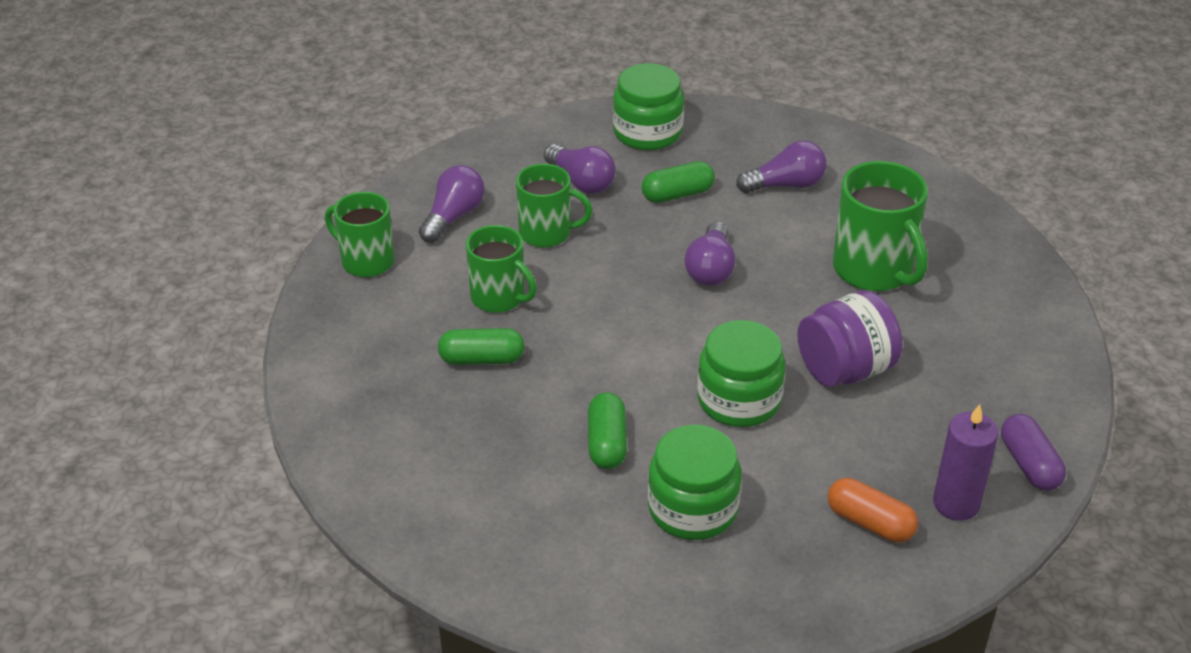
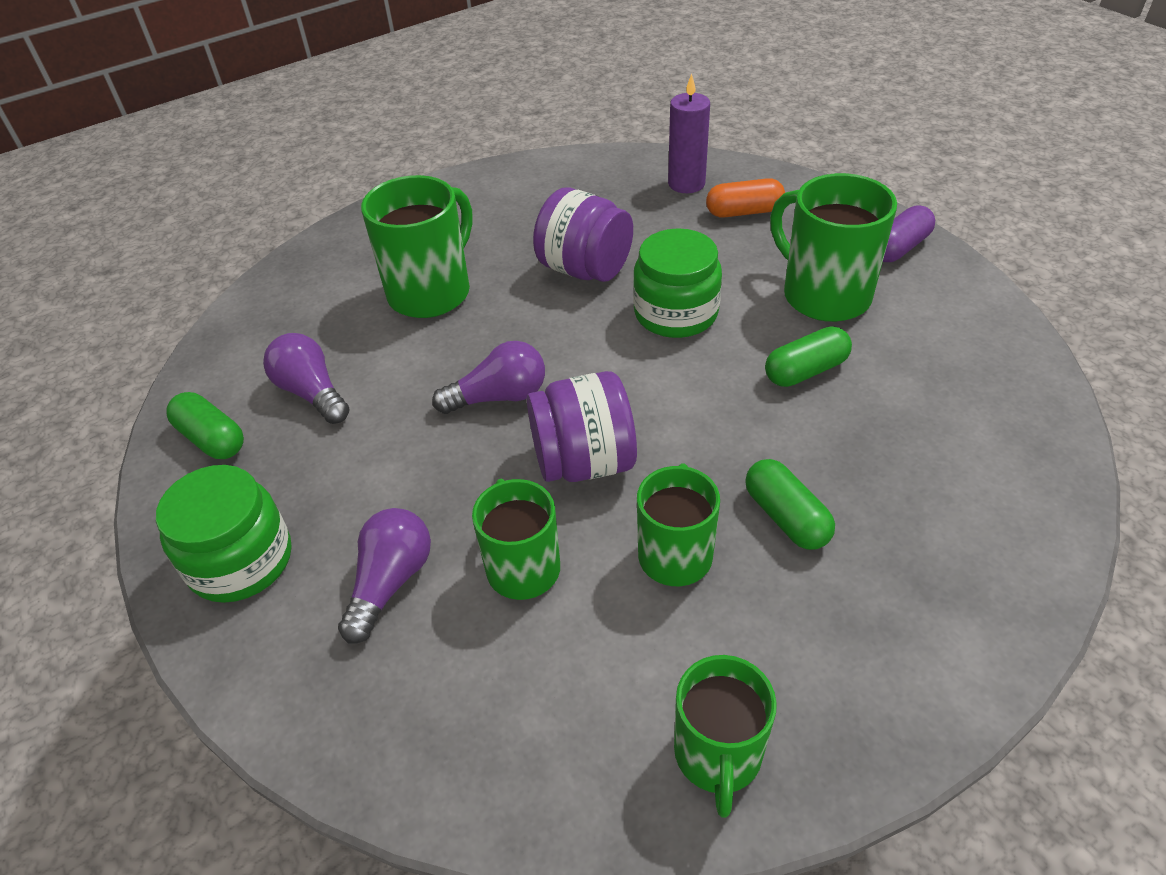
camera: 115 degrees left, 5 degrees up
purple light bulb [419,165,485,243] -> none
green capsule [642,161,715,203] -> green capsule moved to [166,392,244,459]
green jar [648,425,741,540] -> green mug [770,173,897,322]
orange capsule [828,478,918,542] -> orange capsule turned 75 degrees clockwise [706,178,785,218]
purple capsule [1001,414,1066,491] -> purple capsule moved to [883,205,935,262]
none -> purple jar [527,371,637,482]

